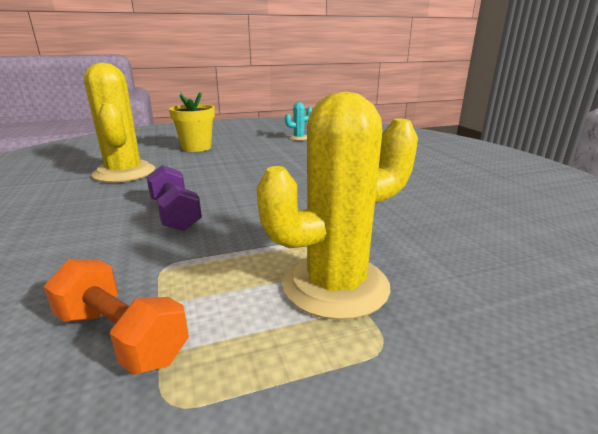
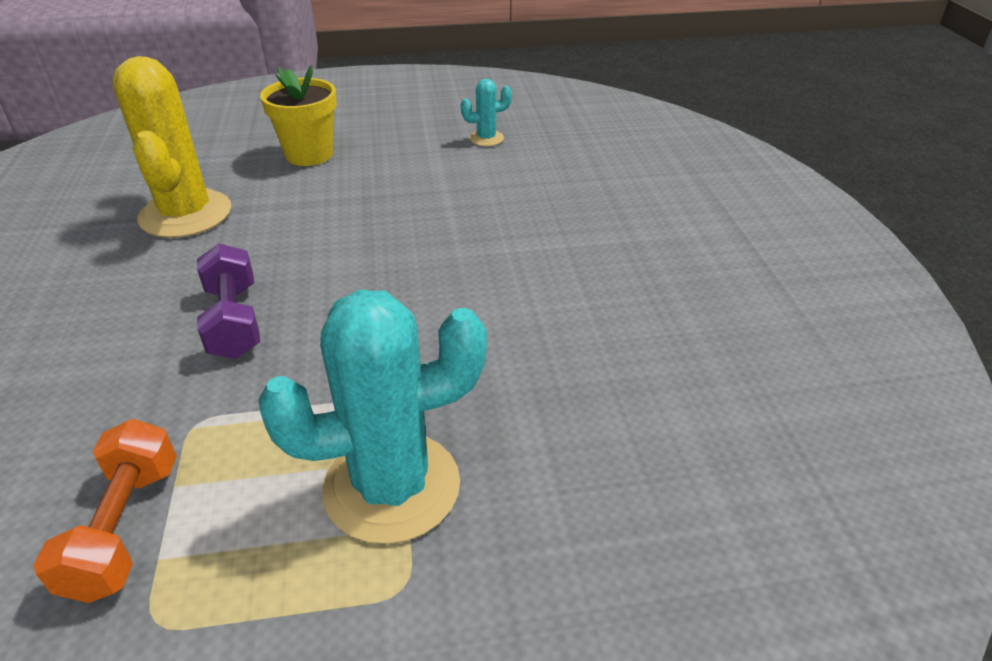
camera: 10 degrees right, 15 degrees up
orange dumbbell [43,259,189,375] -> orange dumbbell turned 45 degrees clockwise [33,419,177,603]
yellow cactus [257,91,418,320] -> turquoise cactus [258,290,487,544]

